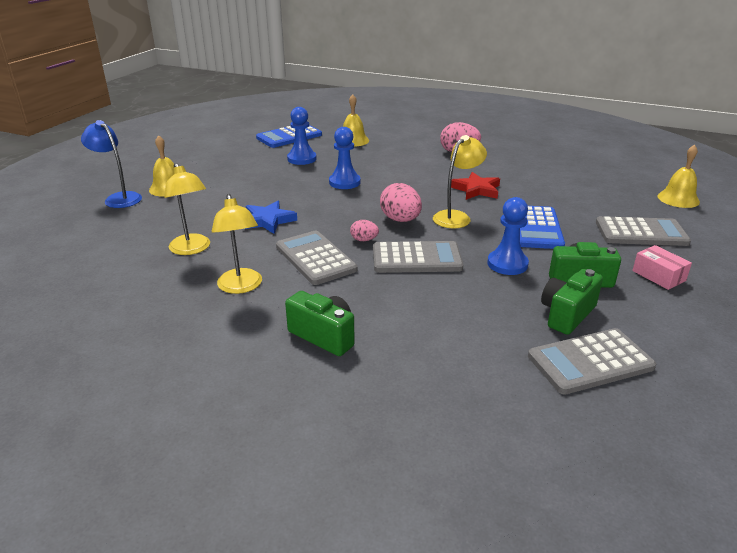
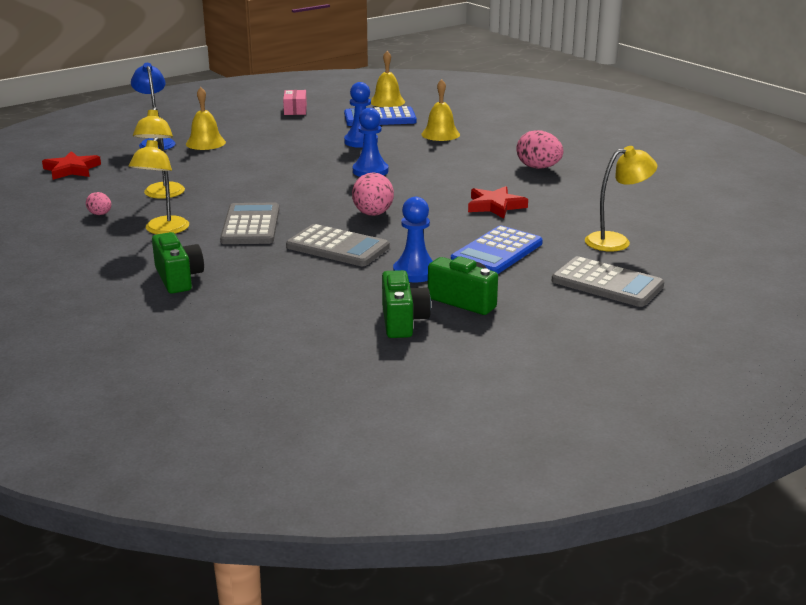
camera: 30 degrees right, 5 degrees down
blue star [245,201,297,234] -> none
pink egg [350,220,379,241] -> pink egg moved to [86,192,111,215]
yellow lamp [433,135,487,229] -> yellow lamp moved to [585,146,657,252]
grey calculator [528,328,656,395] -> none
green camera [541,269,603,335] -> green camera turned 105 degrees clockwise [382,270,431,338]
pink box [632,245,692,290] -> pink box moved to [283,90,307,115]
yellow bell [658,145,700,208] -> yellow bell moved to [371,51,405,107]
none -> red star [42,151,101,180]

